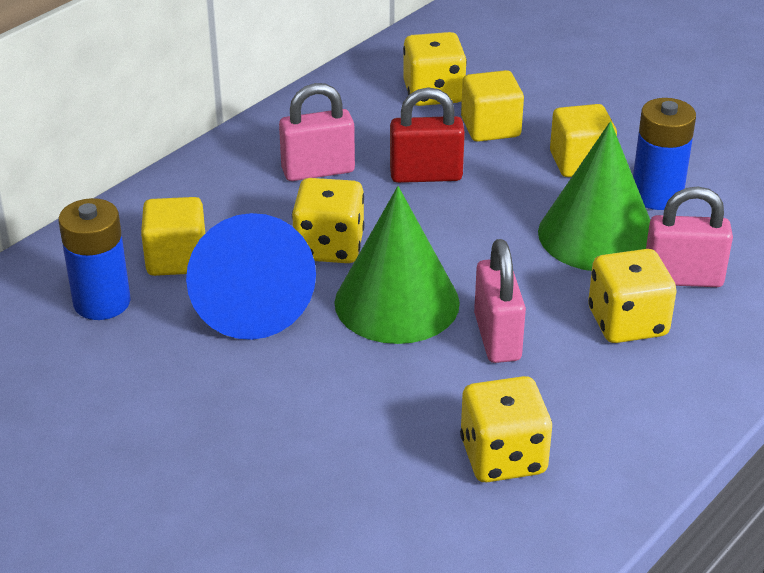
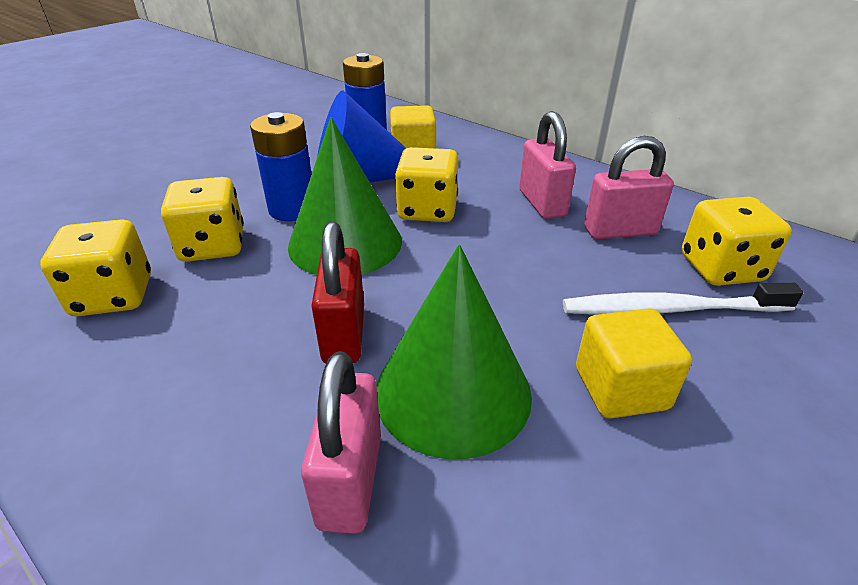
camera: 90 degrees right, 0 degrees up
red padlock [390,87,465,183] -> red padlock moved to [311,222,364,364]
yellow cube [461,70,524,142] -> white toothbrush [563,283,803,315]
pink padlock [474,239,526,363] -> pink padlock moved to [584,136,674,239]
yellow dice [588,249,676,343] -> yellow dice moved to [161,177,244,262]
blue battery [633,98,696,210] -> blue battery moved to [250,112,312,221]

